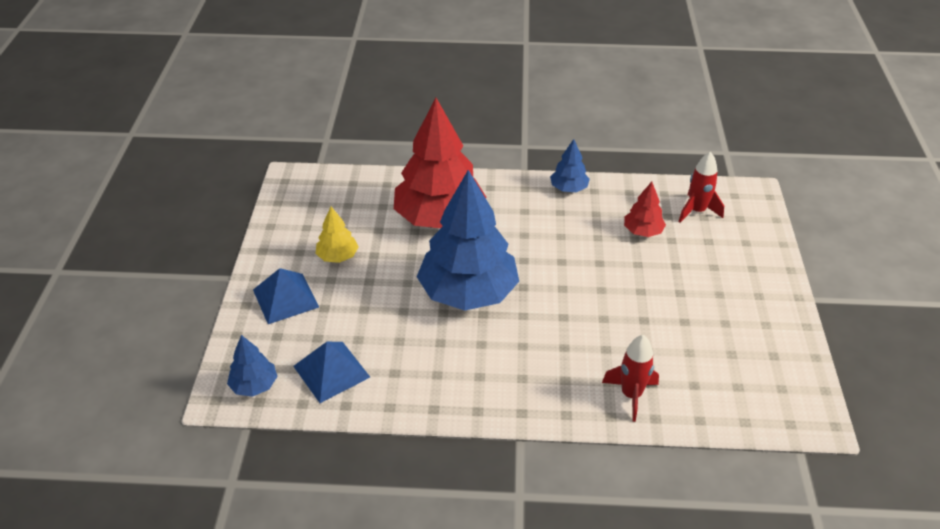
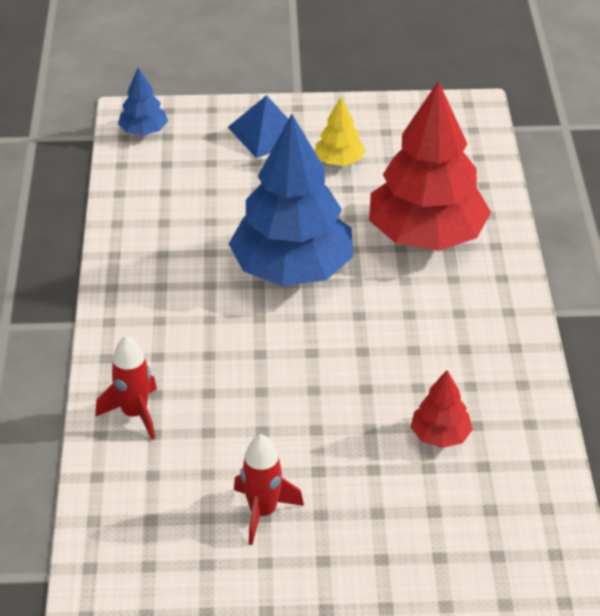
camera: 85 degrees right, 0 degrees up
blue pyramid [293,342,370,403] -> none
blue tree [550,139,590,192] -> none
red rocket [678,152,724,223] -> red rocket moved to [234,434,304,545]

